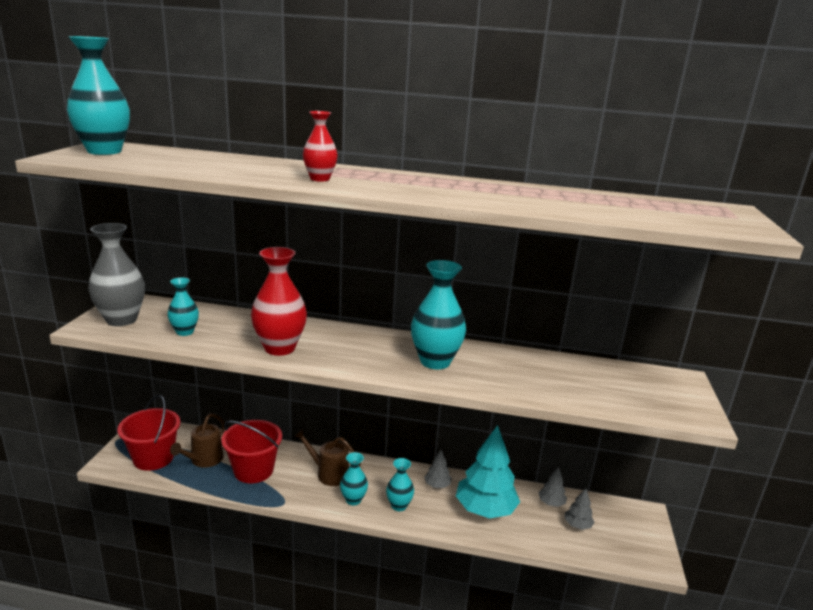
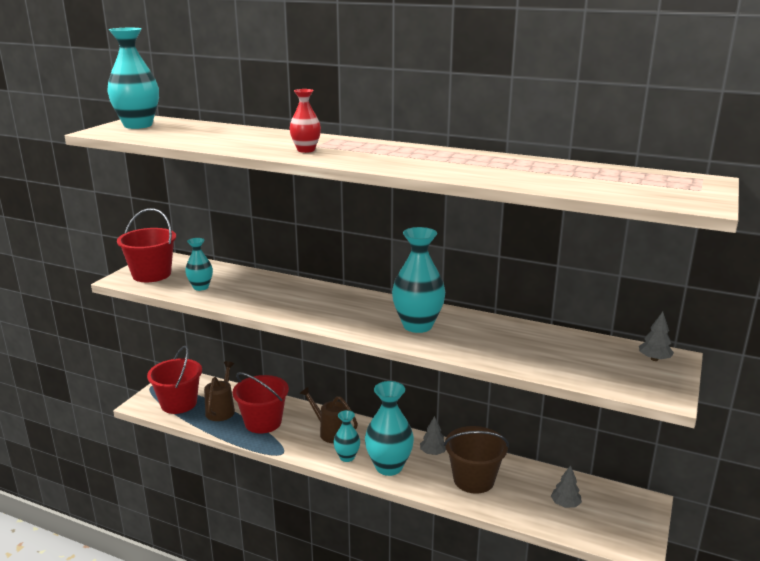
camera: 15 degrees right, 0 degrees up
grey vase [88,223,145,326] -> red bucket [117,208,176,282]
brown watering can [170,414,225,468] -> brown watering can turned 150 degrees clockwise [204,361,235,421]
red vase [251,247,307,356] -> none
turquoise vase [386,458,414,511] -> turquoise vase [365,381,414,476], size x1.77
turquoise tree [456,425,520,519] -> brown bucket [444,426,509,494]
grey tree [539,467,567,507] -> grey tree moved to [639,312,674,361]

